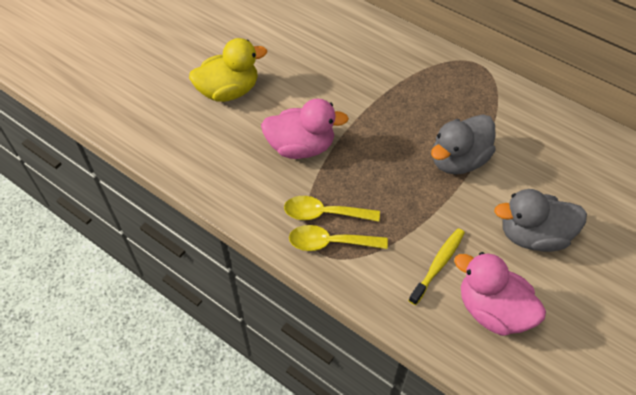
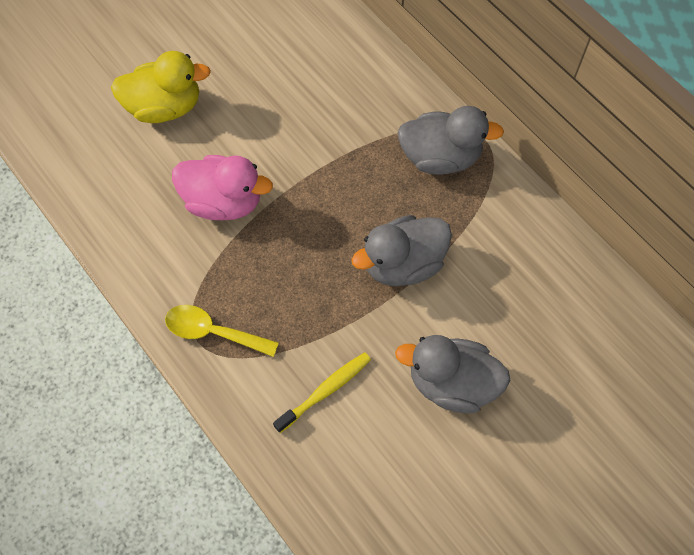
camera: 15 degrees right, 10 degrees up
yellow spoon [284,196,380,222] -> none
pink duck [454,252,546,336] -> none
none -> grey duck [397,106,504,175]

